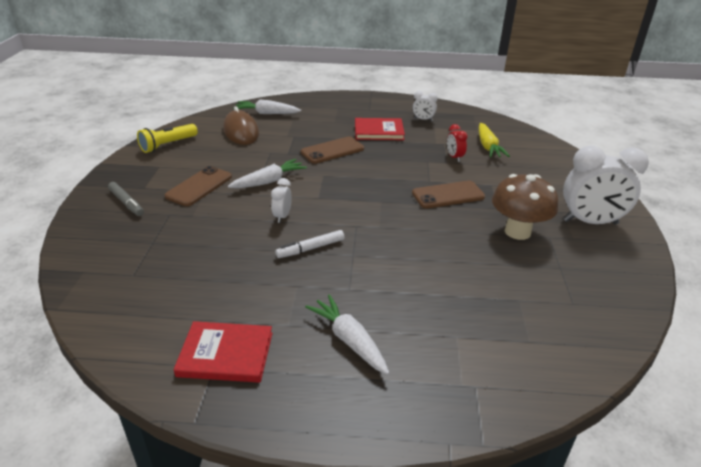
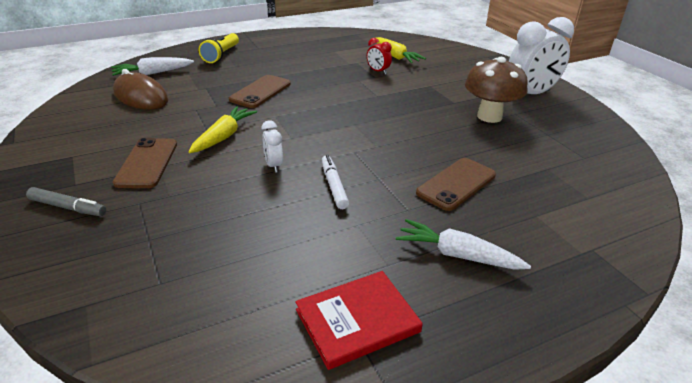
camera: 30 degrees left, 0 degrees up
yellow flashlight [137,124,198,153] -> yellow flashlight moved to [199,33,239,63]
white carrot [228,159,307,188] -> yellow carrot [189,106,257,153]
white marker [275,230,345,258] -> white marker turned 135 degrees clockwise [322,155,349,209]
red book [355,118,405,140] -> none
brown phone [412,181,485,208] -> brown phone moved to [416,158,496,211]
white clock [413,91,438,121] -> none

